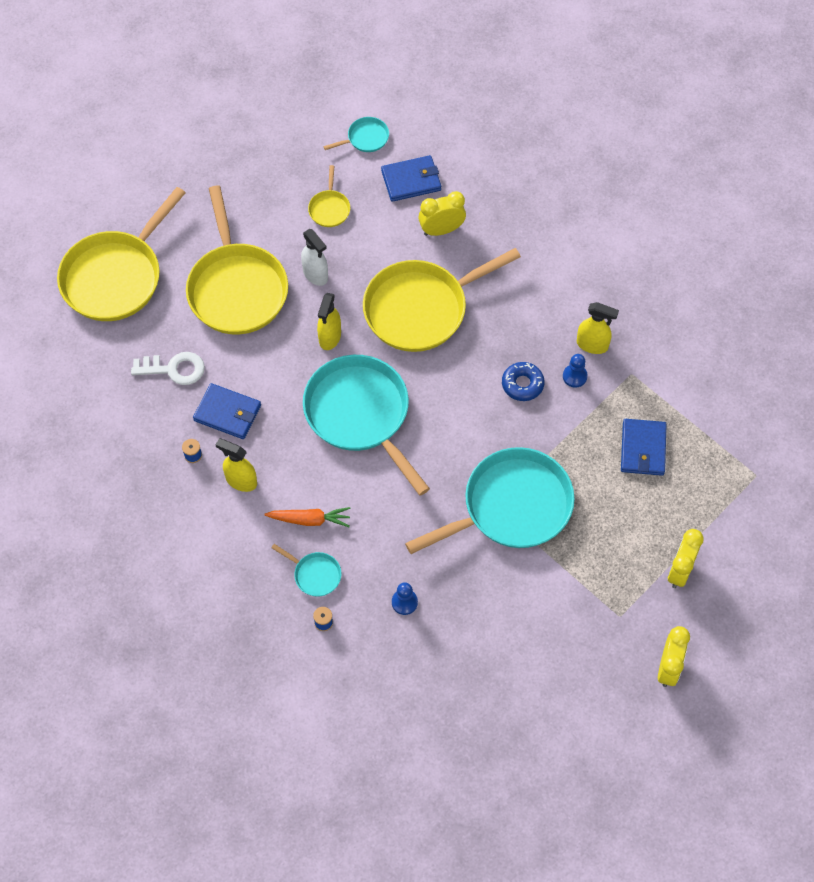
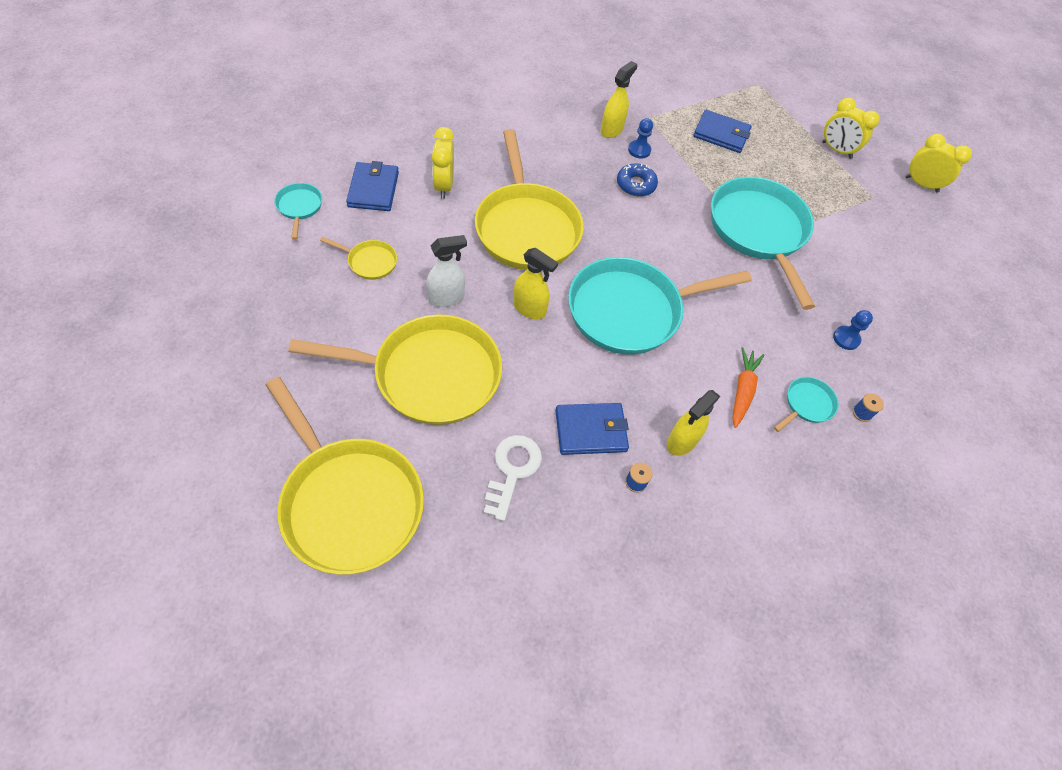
camera: 80 degrees left, 5 degrees down
blue wallet [193,383,261,439] -> blue wallet turned 45 degrees clockwise [555,403,629,455]

